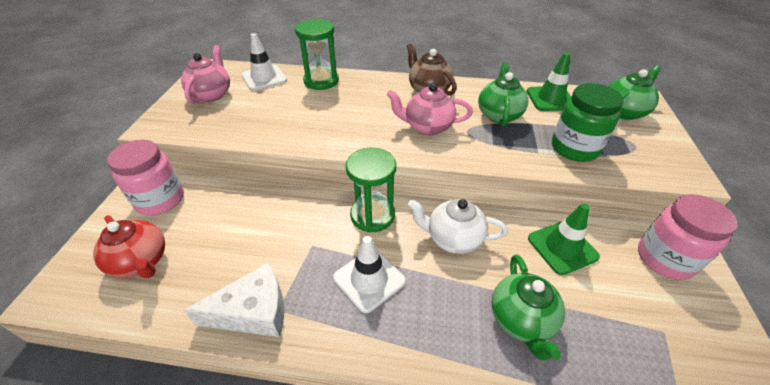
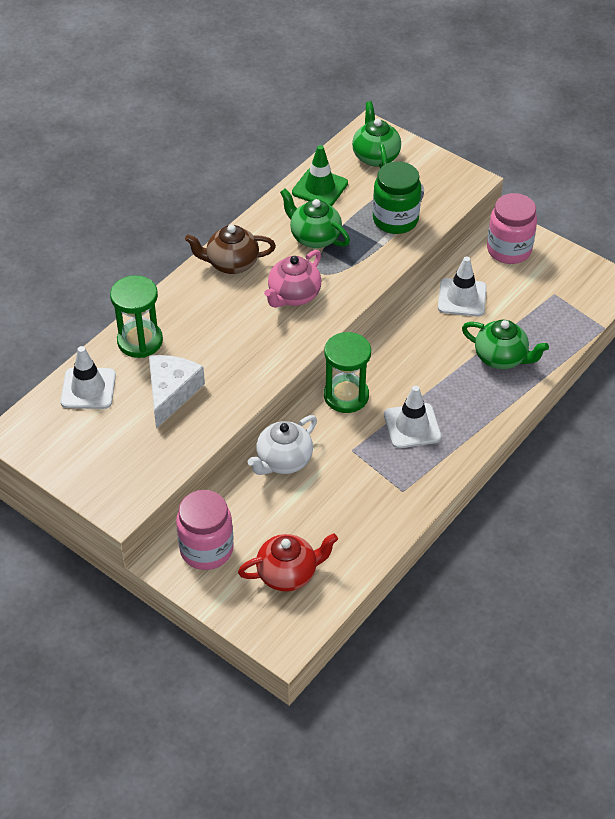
camera: 60 degrees left, 5 degrees up
pink teapot [181,45,230,104] -> none
white cheese [184,262,284,337] -> white cheese moved to [149,355,205,429]
white teapot [408,199,508,254] -> white teapot moved to [248,415,317,475]
green traffic cone [528,203,600,275] -> white traffic cone [438,257,487,316]

